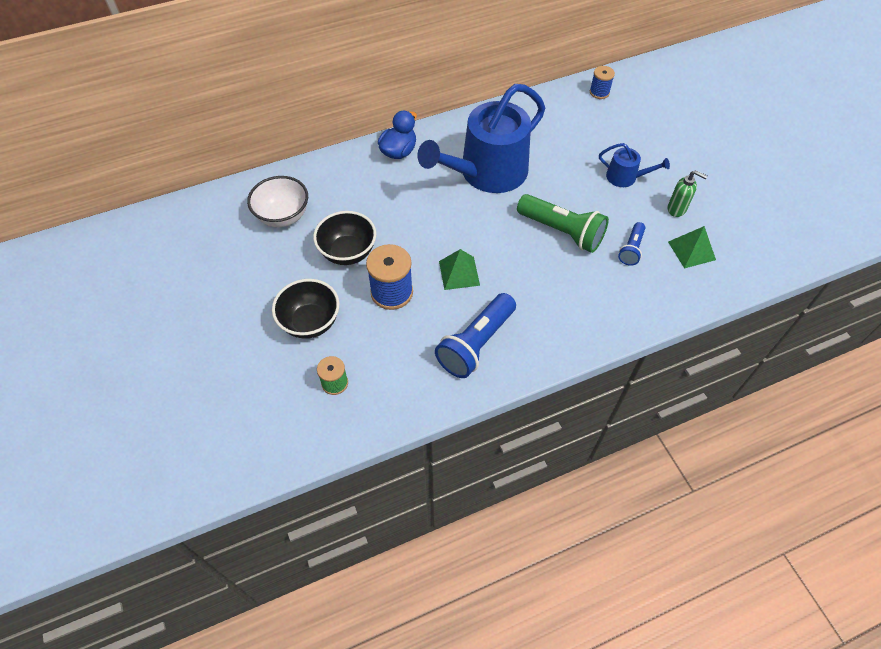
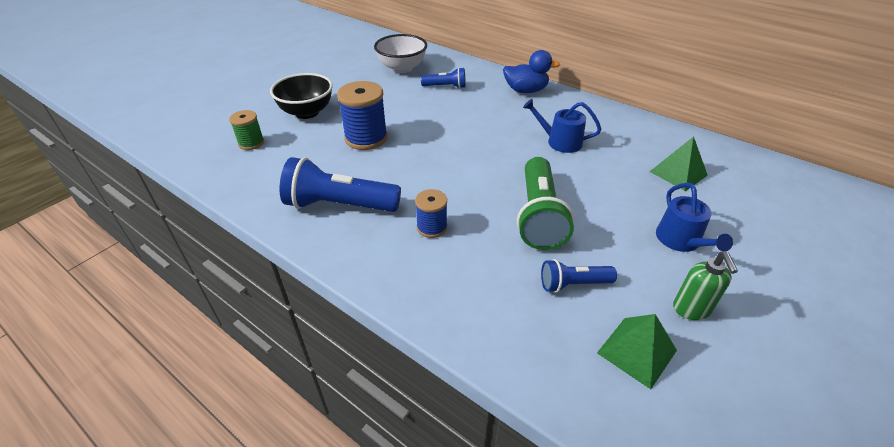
camera: 60 degrees right, 15 degrees down
black bowl [313,211,376,265] -> none
blue watering can [417,84,545,193] -> blue watering can [523,99,601,153], size x0.44
green pyramid [439,249,480,290] -> green pyramid moved to [650,136,708,191]
blue spool [590,66,615,99] -> blue spool moved to [415,189,447,238]
none -> blue flashlight [421,67,466,88]

